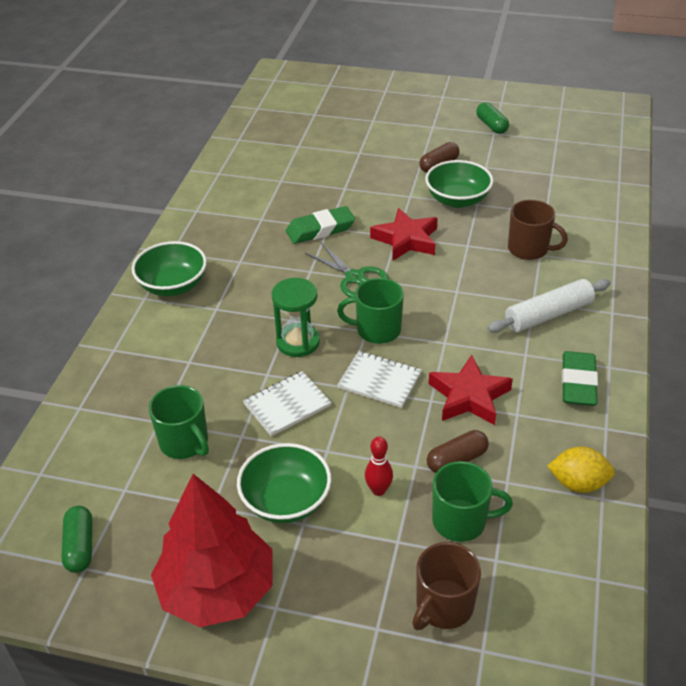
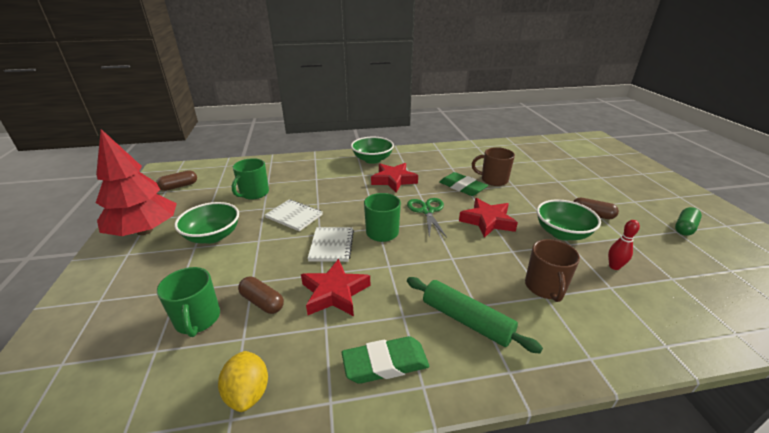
camera: 65 degrees right, 10 degrees down
green capsule [61,506,92,573] -> brown capsule [156,170,197,191]
green hourglass [272,278,320,357] -> none
green scissors [305,243,389,297] -> green scissors turned 150 degrees clockwise [407,198,447,238]
red bowling pin [365,436,393,496] -> red bowling pin moved to [608,220,640,270]
brown mug [412,542,481,630] -> brown mug moved to [472,147,515,186]
white rolling pin [487,279,611,333] -> green rolling pin [407,277,543,353]
none -> red star [371,163,418,192]

